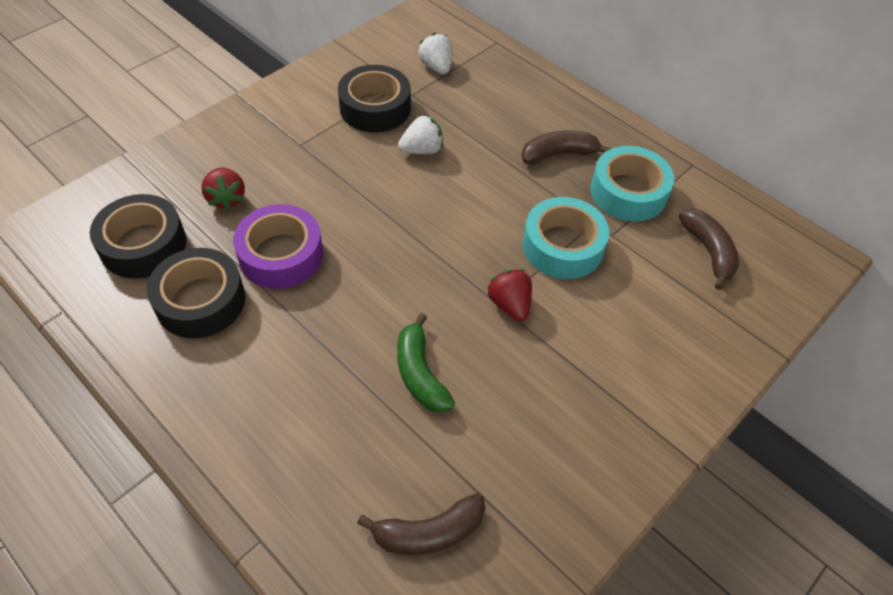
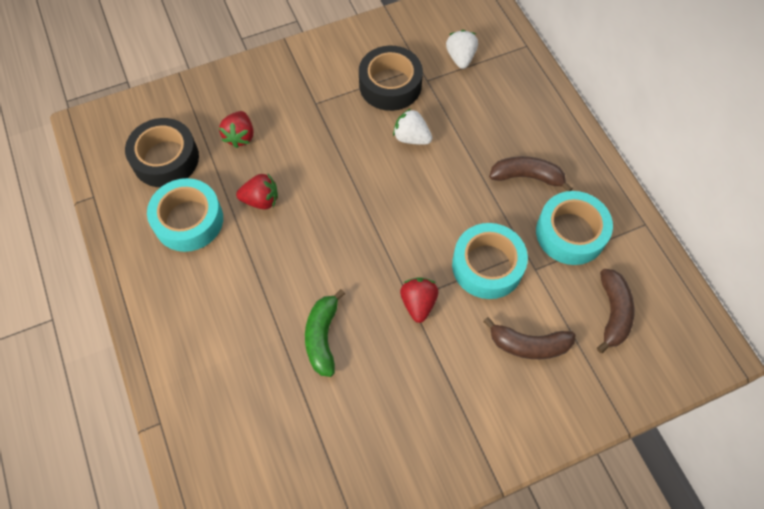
camera: 25 degrees right, 10 degrees up
black tape [147,248,245,338] -> turquoise tape [147,178,223,252]
purple tape [233,204,323,289] -> red strawberry [236,174,278,209]
brown banana [357,493,485,555] -> brown banana moved to [483,317,575,359]
white strawberry [398,115,443,154] -> white strawberry turned 150 degrees counterclockwise [393,109,432,145]

